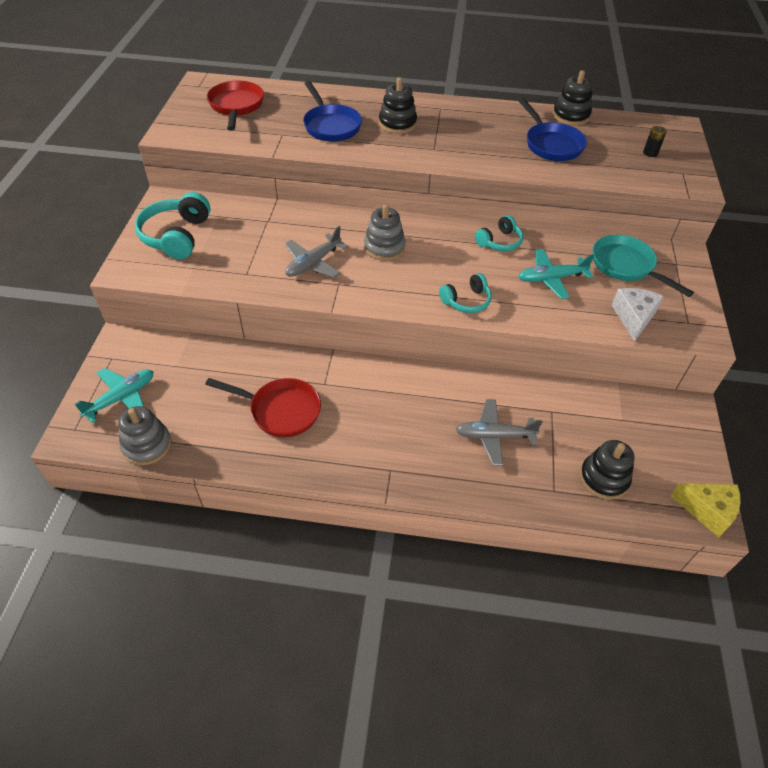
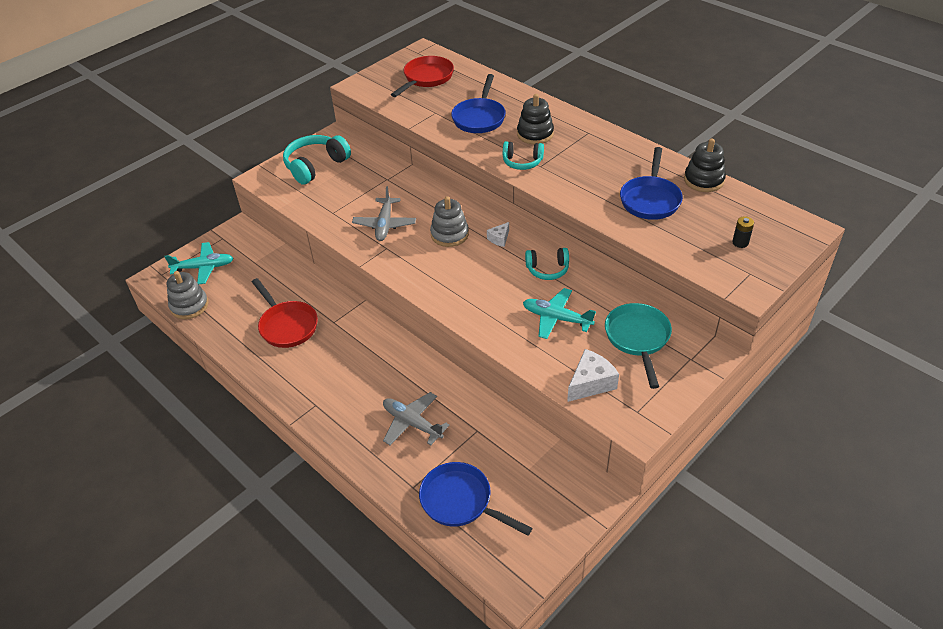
camera: 40 degrees right, 5 degrees down
grey plane [285,226,348,278] -> grey plane turned 75 degrees counterclockwise [352,186,416,241]
turquoise headphones [439,273,492,313] -> turquoise headphones moved to [503,141,544,170]
black stacking toy [580,440,635,500] -> blue pan [419,462,532,536]
yellow cheese [670,483,741,537] -> none
none -> white cheese [487,222,509,247]

